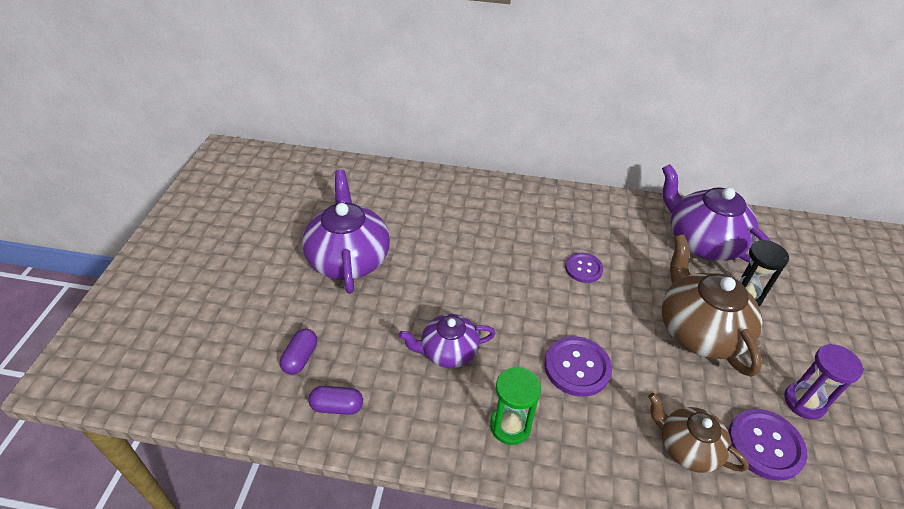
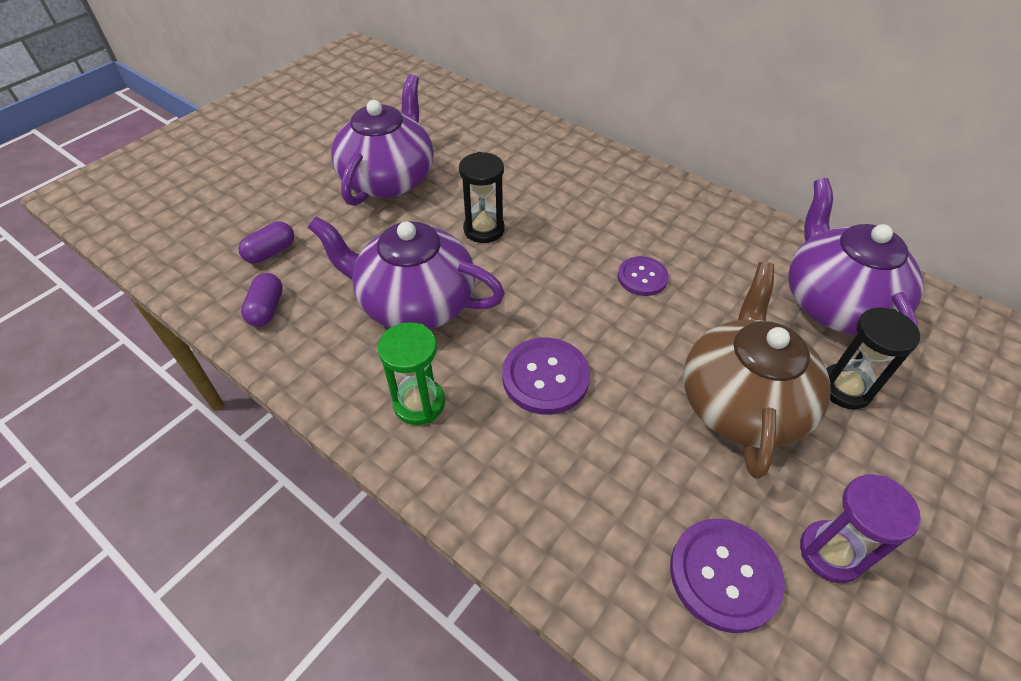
camera: 30 degrees right, 5 degrees up
purple capsule [308,386,363,415] -> purple capsule turned 60 degrees clockwise [241,273,283,327]
purple teapot [399,314,496,368] -> purple teapot [308,216,505,329], size x1.65
brown teapot [648,393,749,473] -> none
none -> black hourglass [459,152,505,243]

